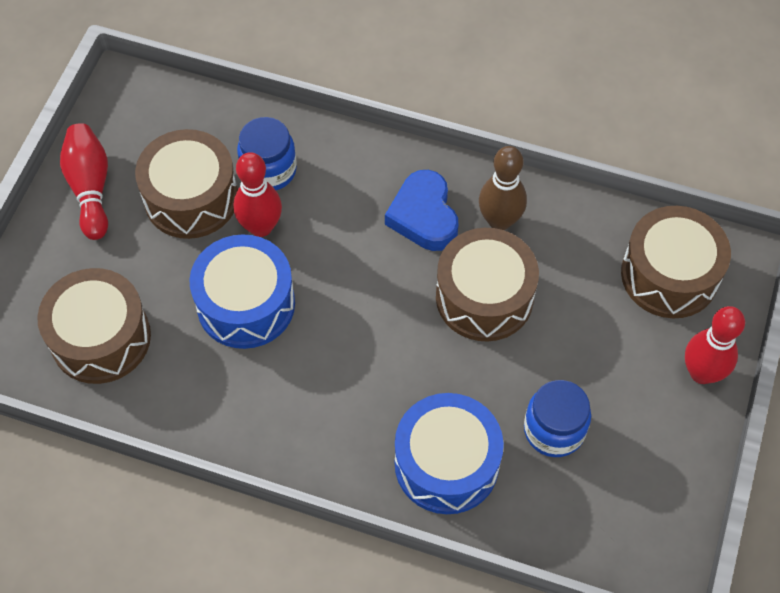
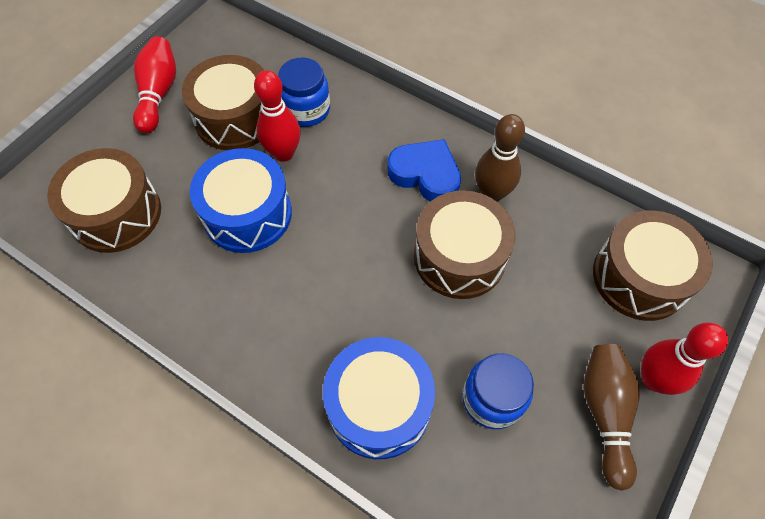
camera: 15 degrees right, 0 degrees up
blue heart [385,170,459,251] -> blue heart turned 120 degrees clockwise [388,139,461,202]
none -> brown bowling pin [583,344,640,491]

